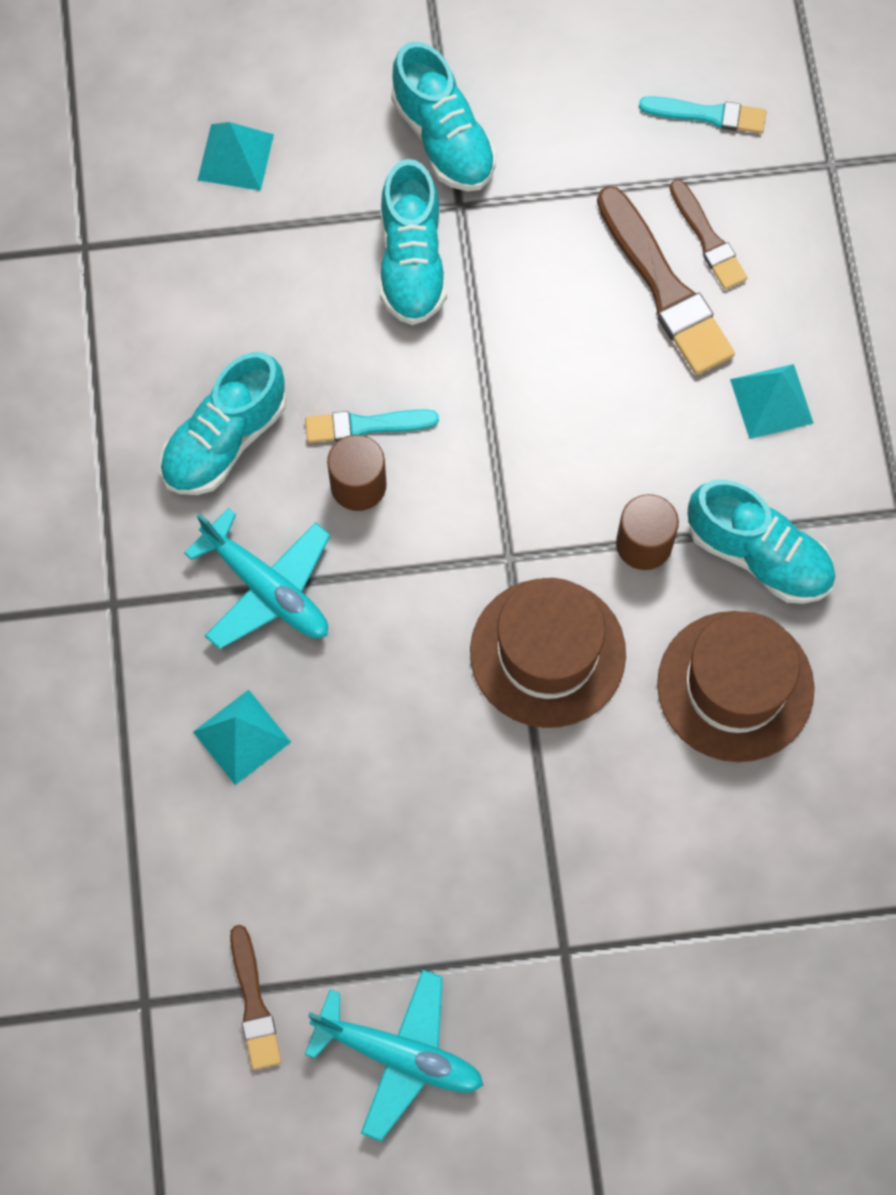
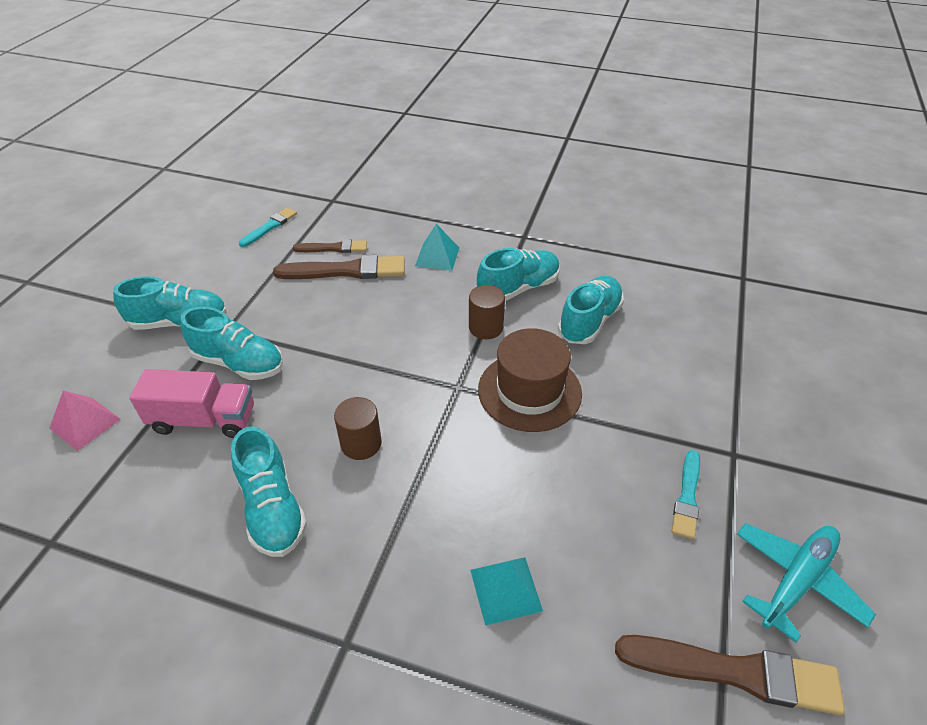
camera: 65 degrees left, 25 degrees down
turquoise plane [184,508,330,649] -> none
turquoise pyramid [198,122,274,191] -> pink pyramid [50,390,121,451]
brown brush [230,925,281,1070] -> brown brush [615,635,845,715], size x1.71
turquoise brush [305,409,439,443] -> turquoise brush moved to [672,450,700,539]
brown hat [657,611,815,762] -> turquoise shoe [558,276,624,344]
none -> pink truck [130,369,254,438]

